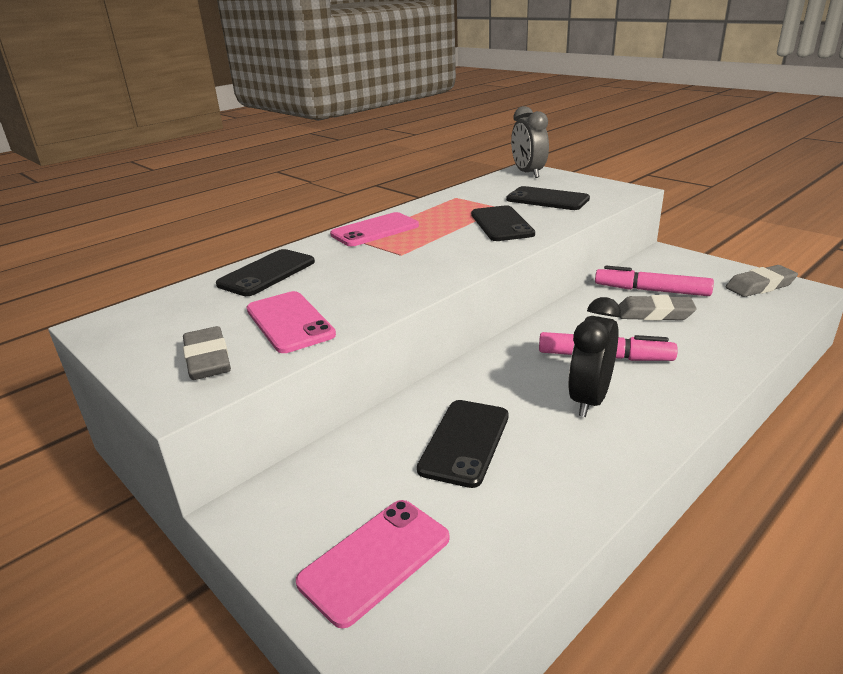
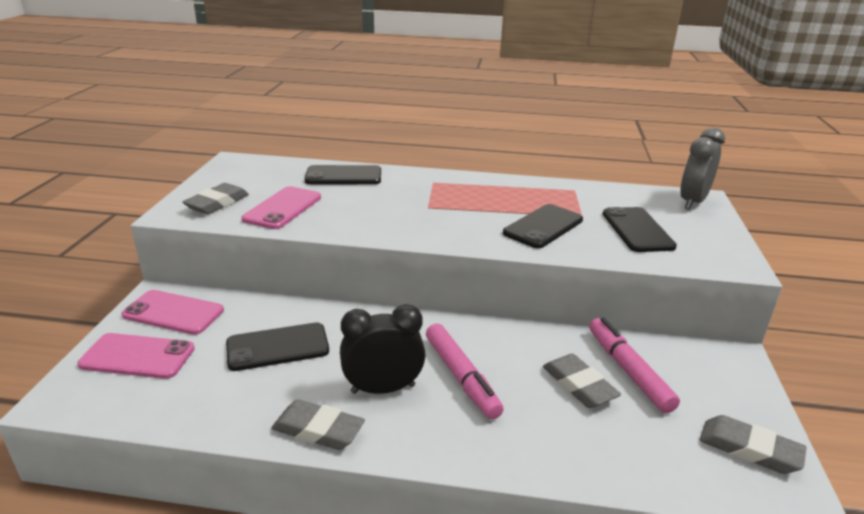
camera: 50 degrees right, 0 degrees up
pink phone [330,212,419,246] -> pink phone moved to [121,290,224,335]
none -> grey eraser [271,400,365,450]

